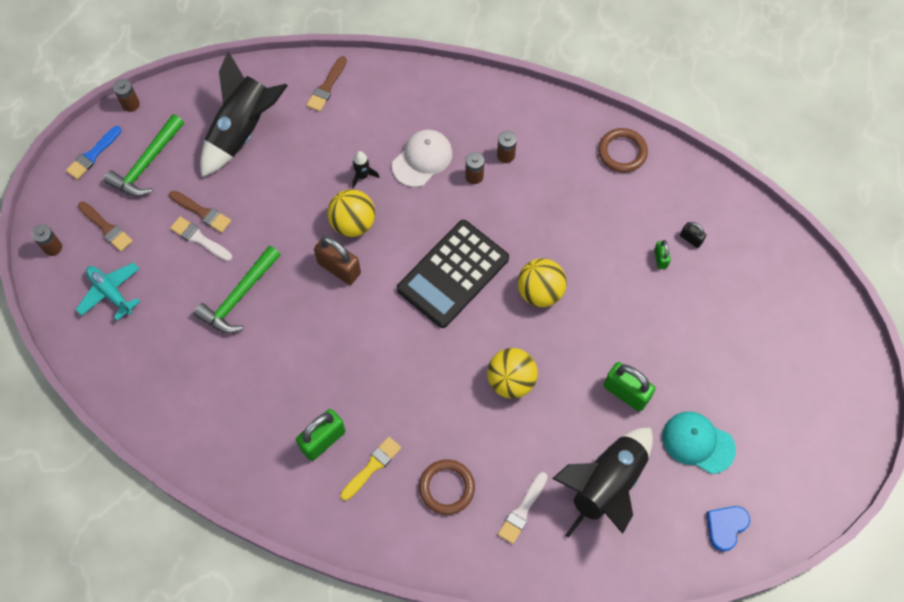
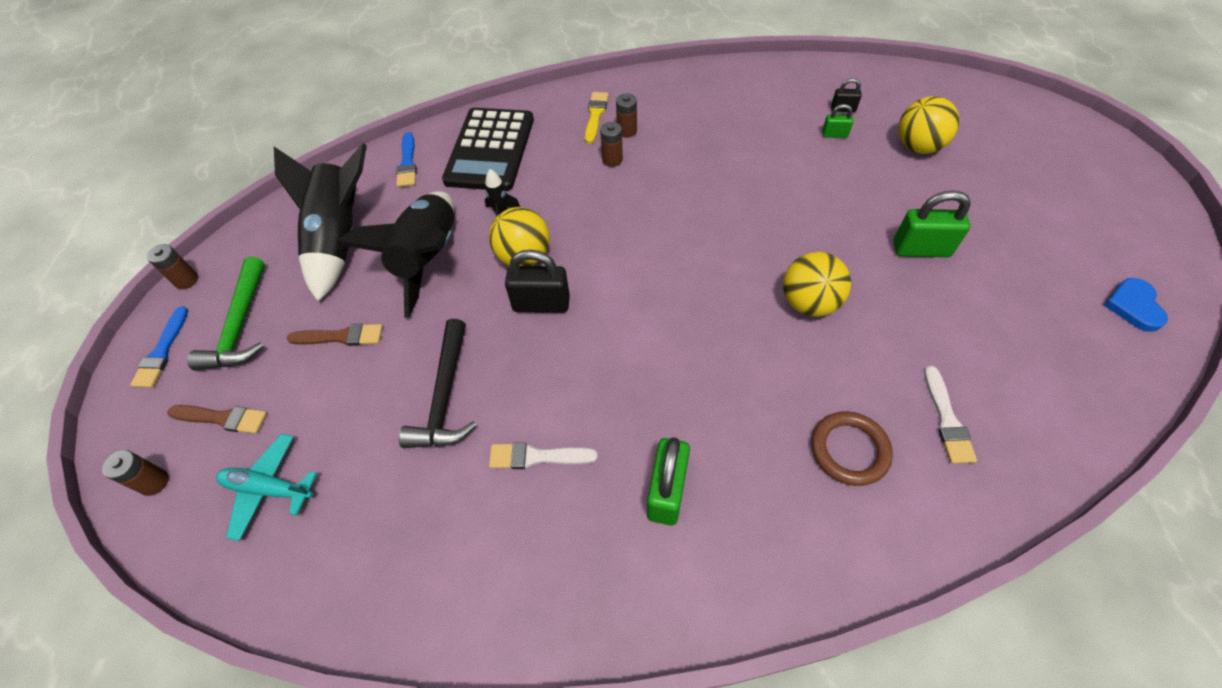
camera: 30 degrees left, 10 degrees down
white brush [170,216,232,262] -> white brush moved to [489,442,598,469]
green hammer [194,246,281,333] -> black hammer [399,319,477,448]
brown brush [307,56,347,112] -> blue brush [396,132,417,187]
brown padlock [314,236,361,285] -> black padlock [505,250,570,313]
yellow brush [340,437,401,501] -> yellow brush moved to [585,92,609,144]
white cap [392,129,452,187] -> none
black calculator [397,220,509,328] -> black calculator moved to [442,108,534,191]
yellow ball [517,258,567,307] -> yellow ball moved to [898,96,959,154]
black rocket [552,428,653,538] -> black rocket moved to [337,191,454,318]
brown ring [598,128,648,173] -> none
green padlock [654,240,671,269] -> green padlock turned 45 degrees counterclockwise [822,104,854,138]
turquoise cap [662,411,736,474] -> none

